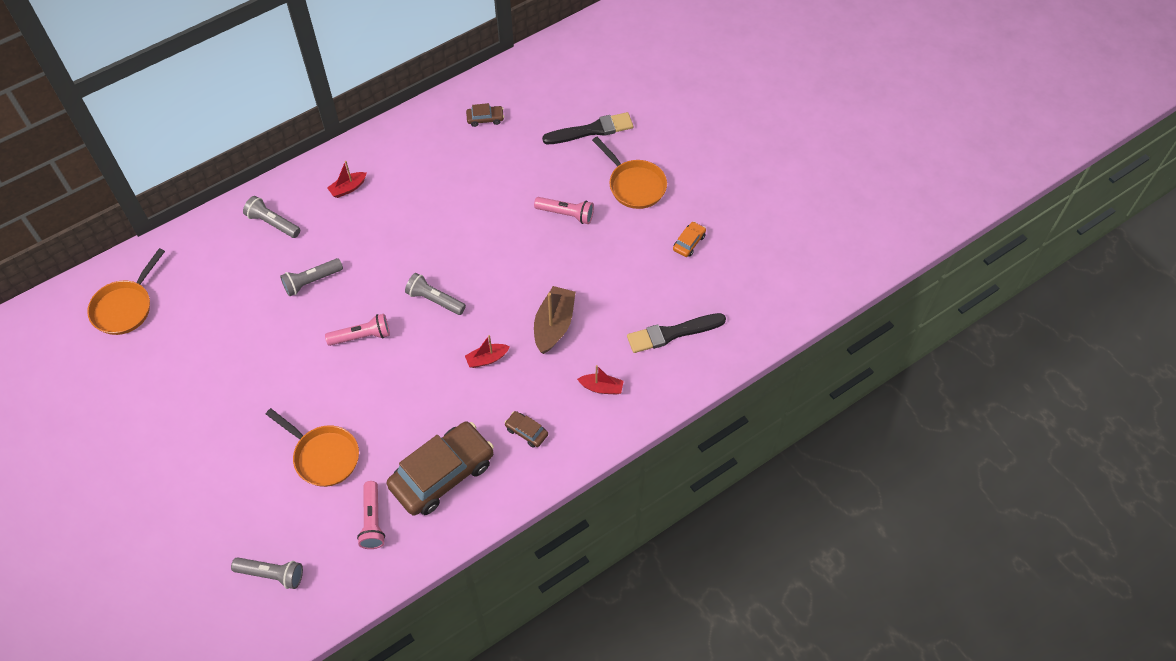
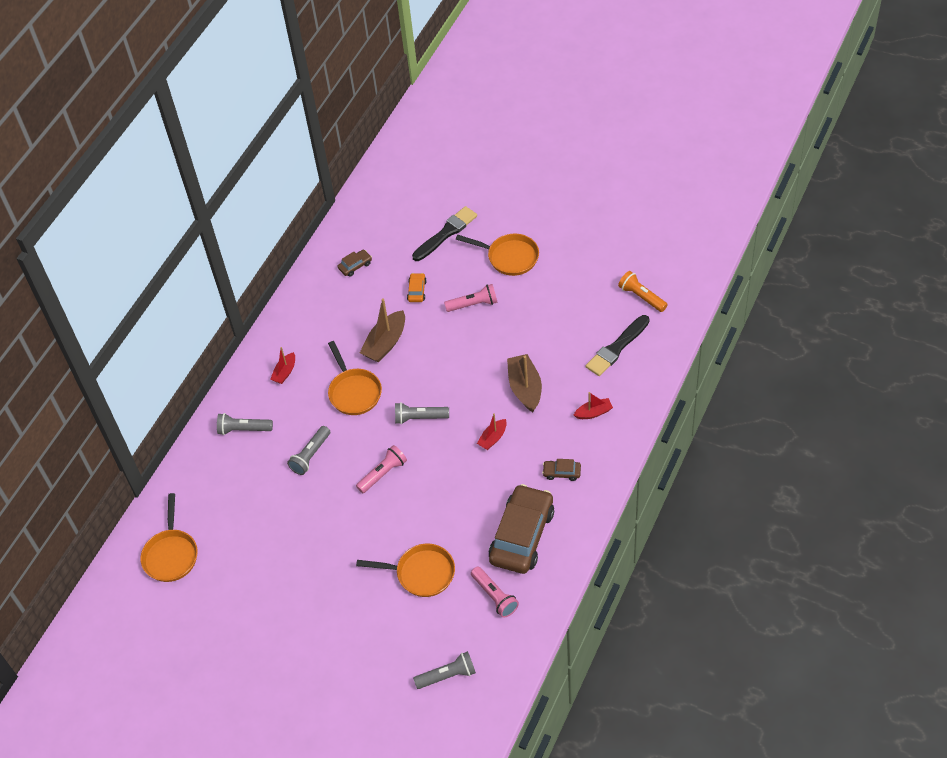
camera: 25 degrees left, 5 degrees down
orange car [673,222,706,257] -> orange car moved to [407,273,427,302]
none -> orange pan [328,341,382,415]
none -> brown boat [360,298,405,363]
none -> orange flashlight [618,271,668,312]

